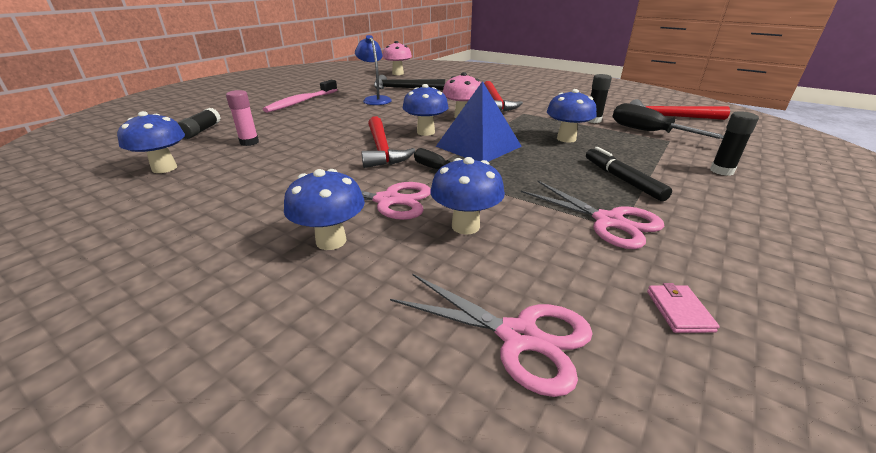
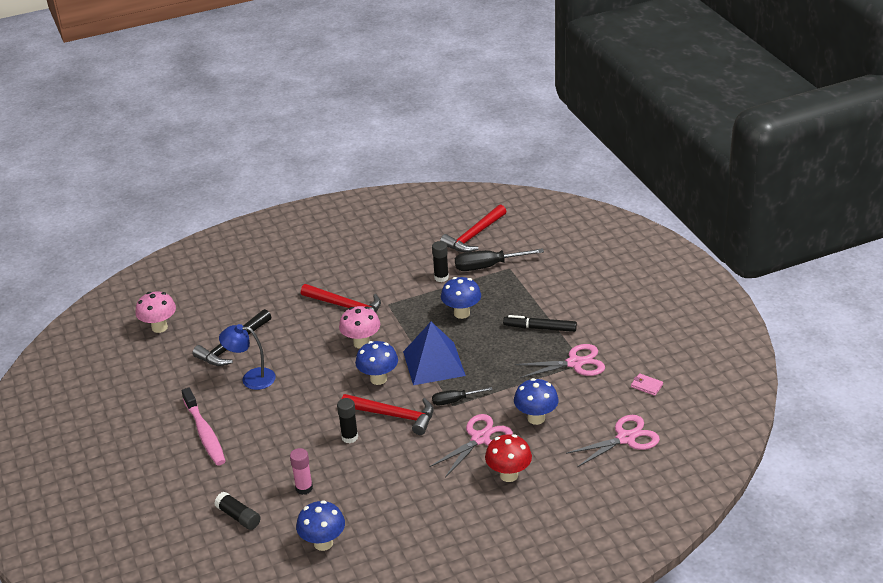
camera: 55 degrees left, 5 degrees up
blue mushroom [284,169,365,250] -> red mushroom [485,434,532,482]
black glue stick [710,111,759,176] -> black glue stick moved to [337,398,358,443]

